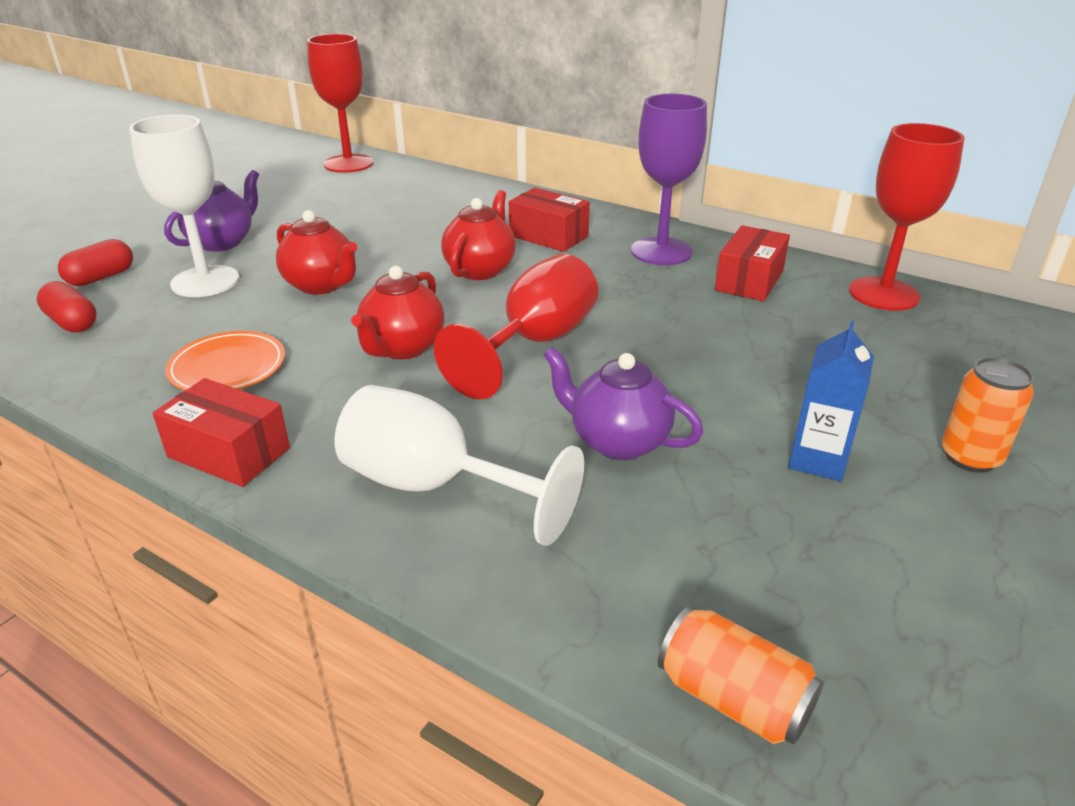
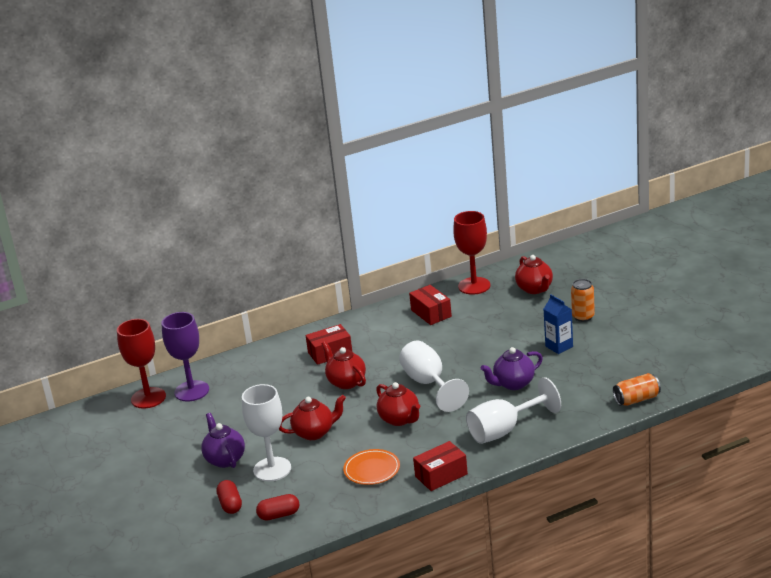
camera: 55 degrees left, 5 degrees down
red goblet [434,254,598,400] -> white goblet [399,340,469,412]
purple goblet [631,94,707,265] -> purple goblet moved to [161,312,209,401]
none -> red teapot [515,255,553,294]

